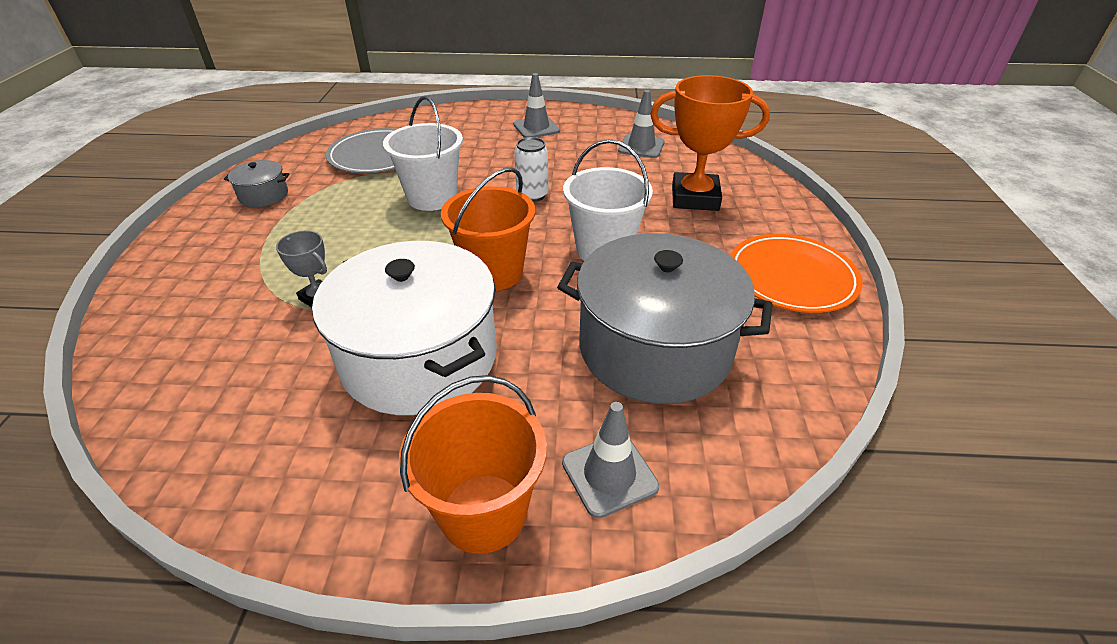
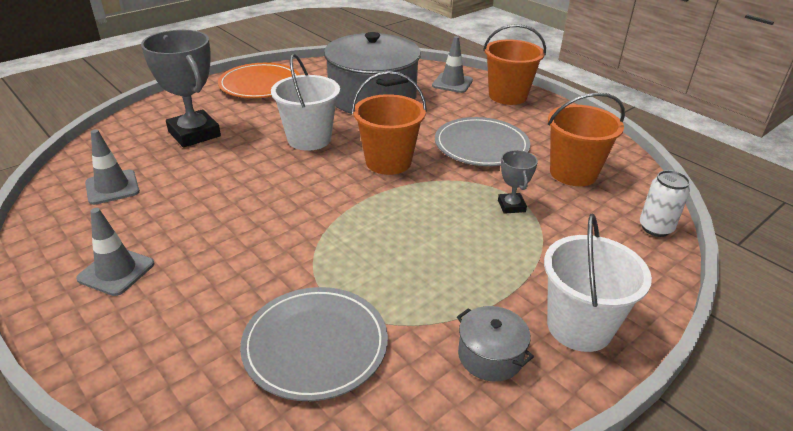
camera: 135 degrees left, 5 degrees down
white pot [312,241,497,415] -> grey plate [435,117,530,166]
white bucket [383,96,463,211] -> white bucket moved to [544,214,652,352]
white can [514,137,549,202] -> white can moved to [640,170,690,237]
orange trophy [650,75,770,211] -> grey trophy [141,30,221,148]
none -> orange bucket [548,93,625,186]

